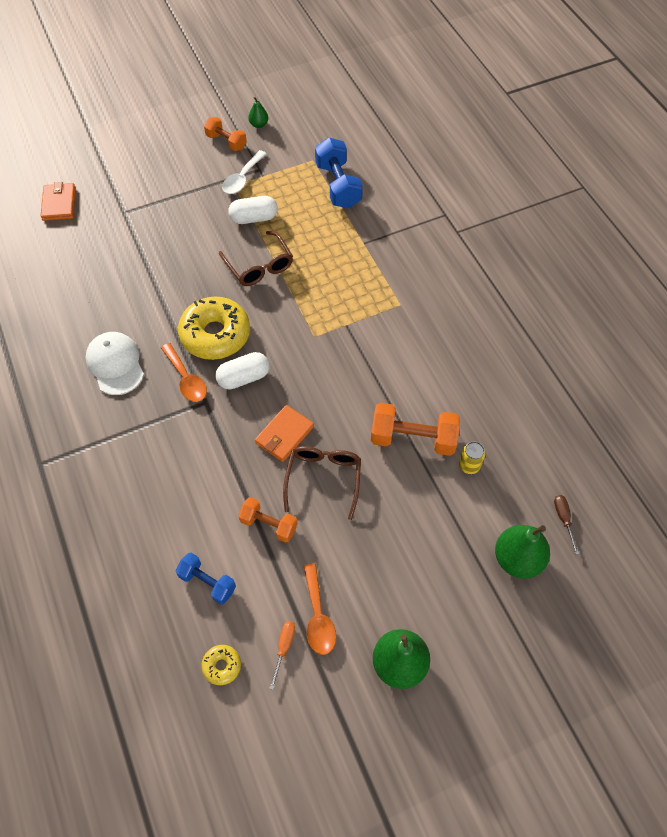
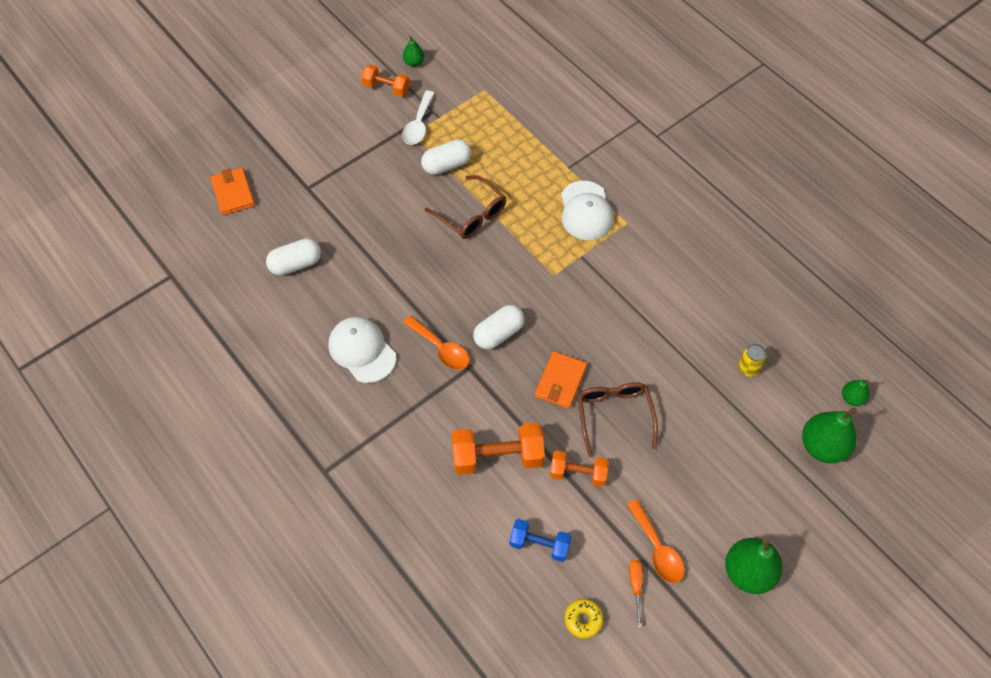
camera: 15 degrees left, 0 degrees up
yellow donut [178,297,250,360] -> none
blue dumbbell [315,137,363,208] -> none
orange dumbbell [371,403,460,456] -> orange dumbbell moved to [452,423,545,475]
brown screwdriver [554,495,579,555] -> green pear [842,380,869,406]
none -> white capsule [266,238,321,276]
none -> white cap [561,181,614,240]

